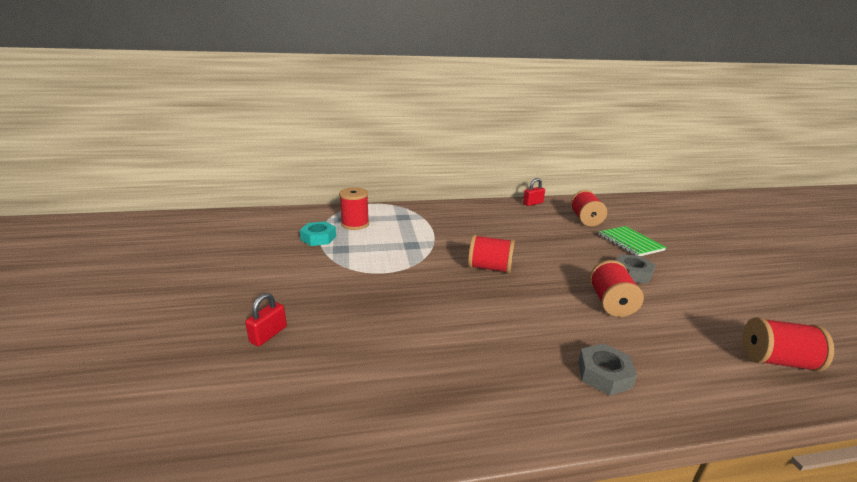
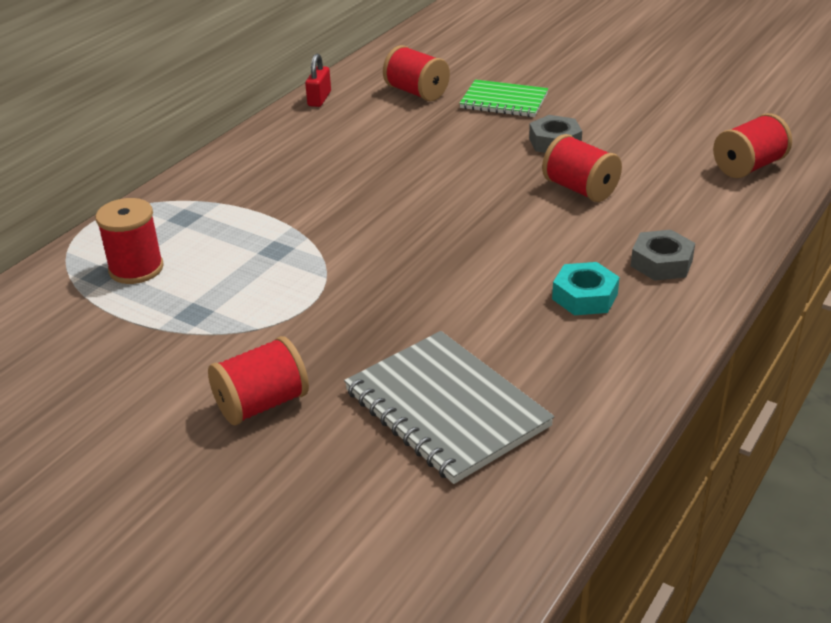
camera: 45 degrees left, 10 degrees up
red padlock [245,293,287,346] -> none
turquoise nut [300,221,336,246] -> turquoise nut moved to [552,262,620,315]
red spool [468,234,515,273] -> red spool moved to [208,336,309,425]
none -> grey notebook [344,331,554,484]

